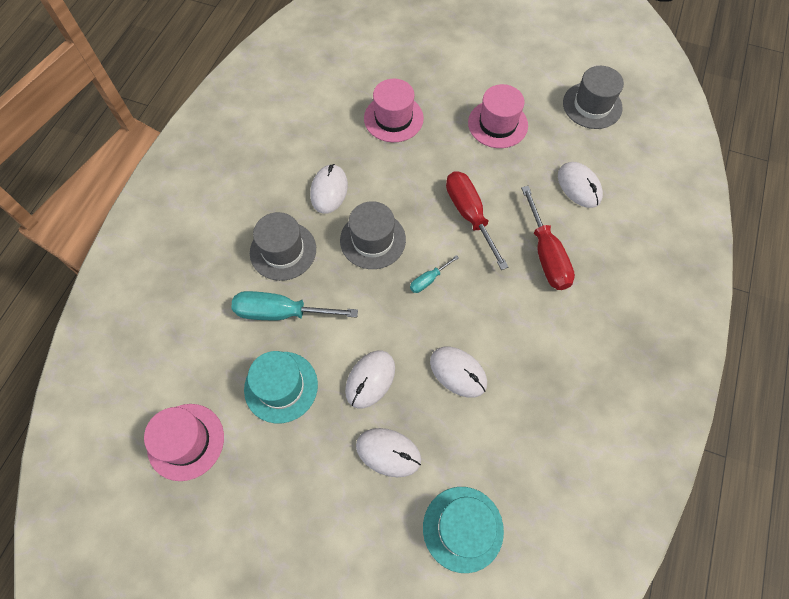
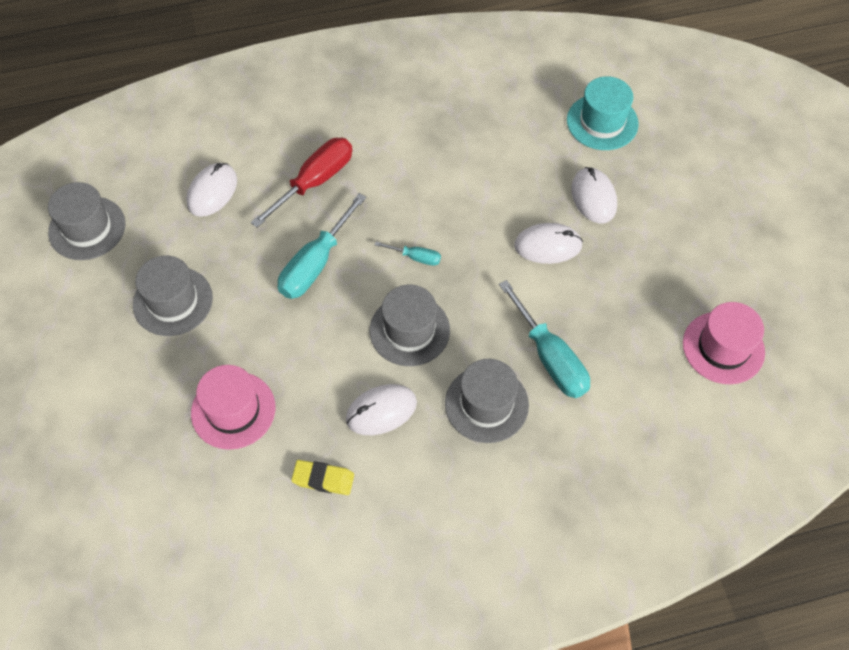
camera: 125 degrees left, 5 degrees down
turquoise hat [244,351,318,423] -> none
white mouse [430,347,487,398] -> none
red screwdriver [446,171,508,270] -> turquoise screwdriver [278,193,366,299]
pink hat [468,84,528,148] -> grey hat [133,255,213,336]
none -> yellow eraser [291,460,354,495]

